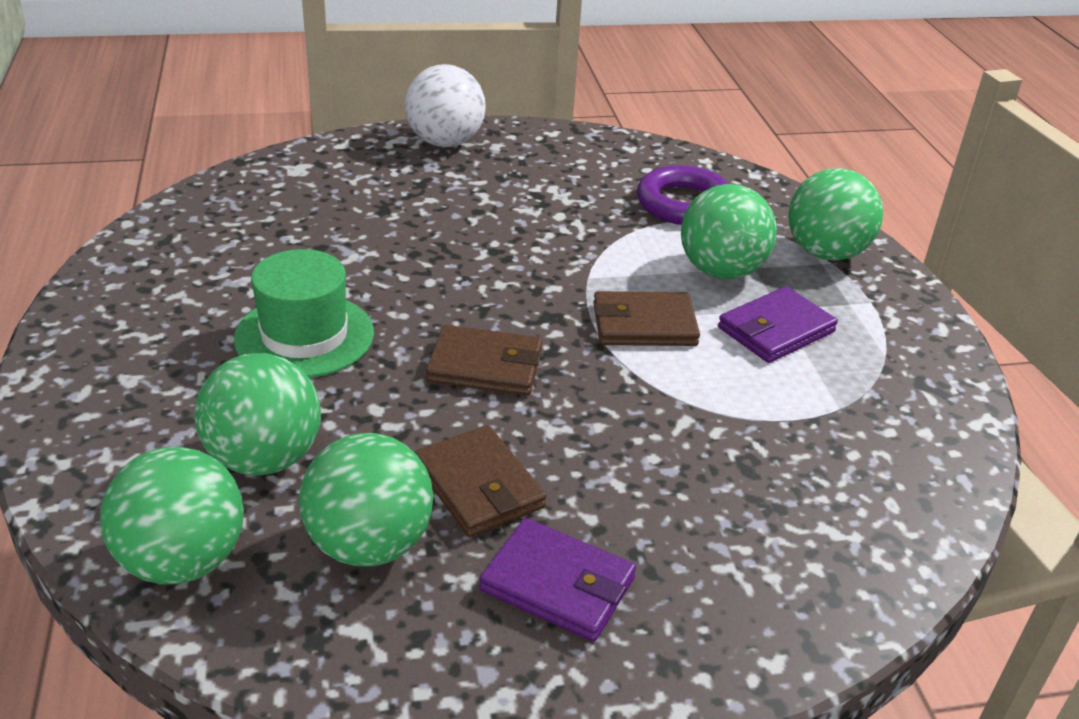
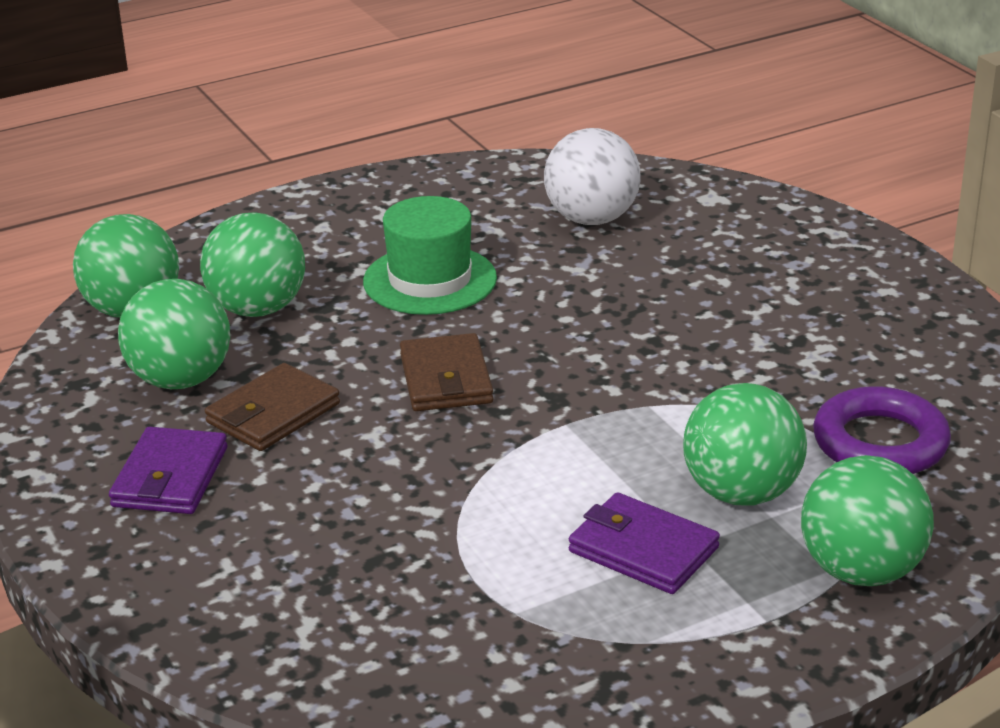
camera: 75 degrees right, 5 degrees down
white ball [405,64,486,147] -> white ball moved to [544,128,641,225]
brown wallet [593,291,700,346] -> none

